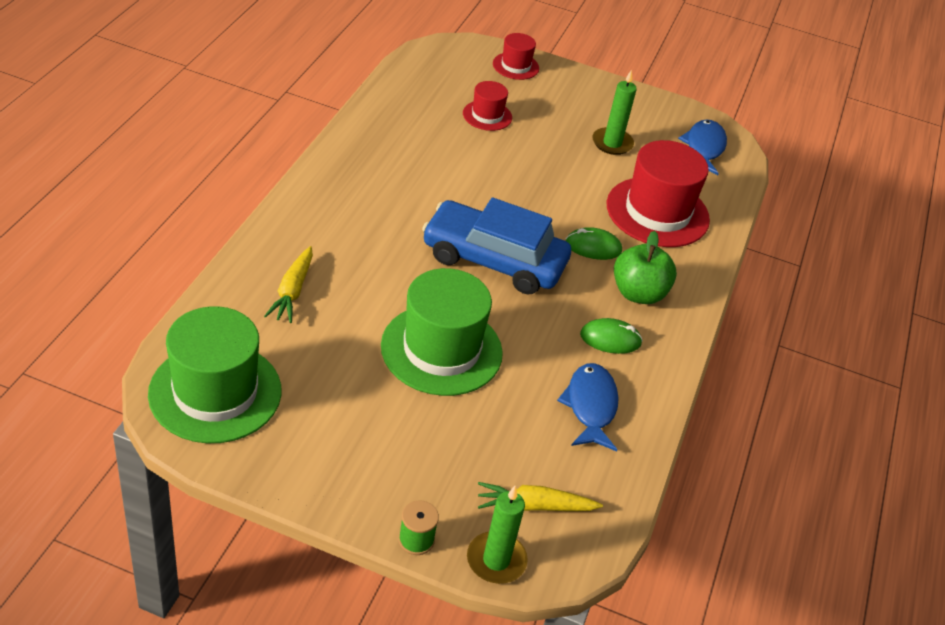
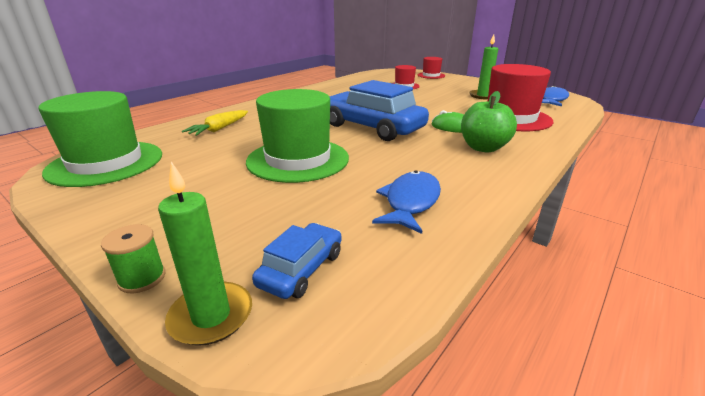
camera: 25 degrees right, 15 degrees down
yellow carrot [478,482,603,511] -> blue car [252,223,342,299]
green mouse [580,318,643,354] -> none

